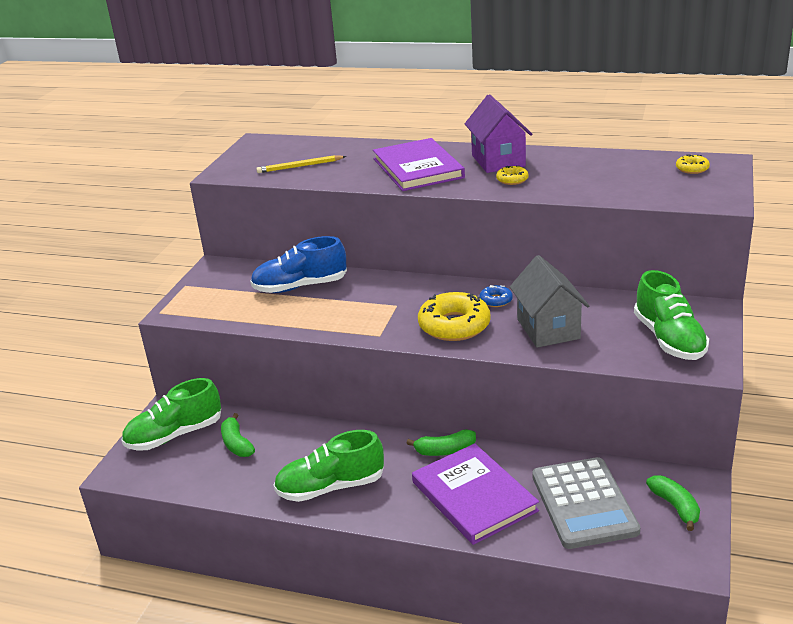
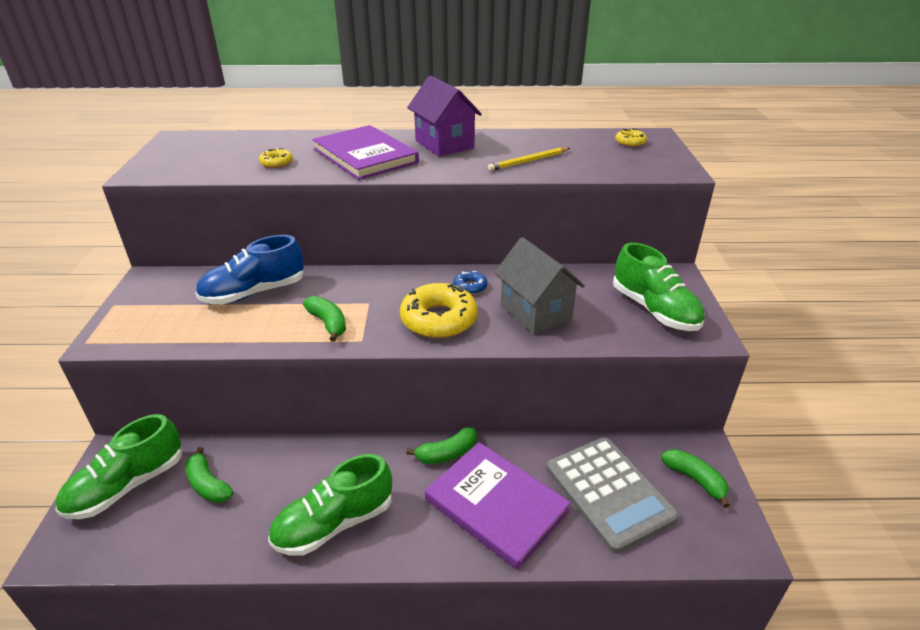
camera: 20 degrees left, 5 degrees up
yellow pencil [256,155,346,173] -> yellow pencil moved to [488,147,570,171]
yellow donut [496,165,529,185] -> yellow donut moved to [259,148,293,168]
none -> green banana [303,296,346,342]

